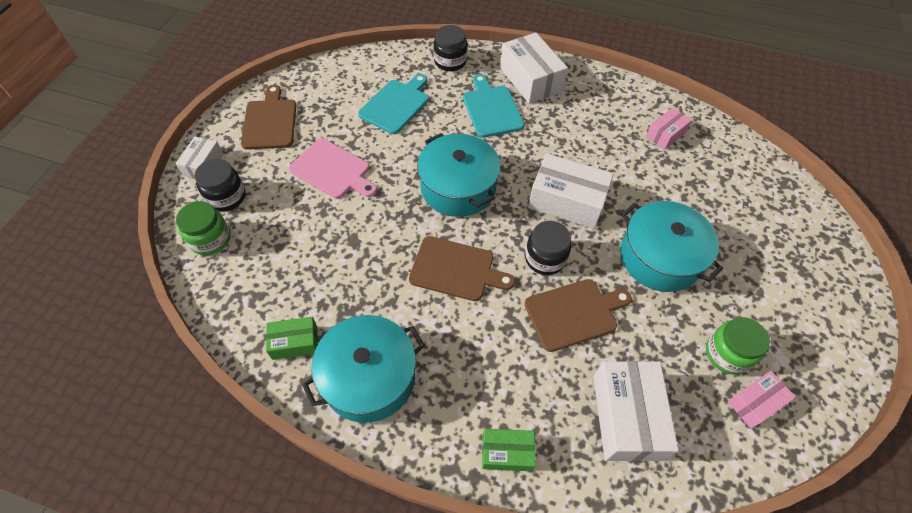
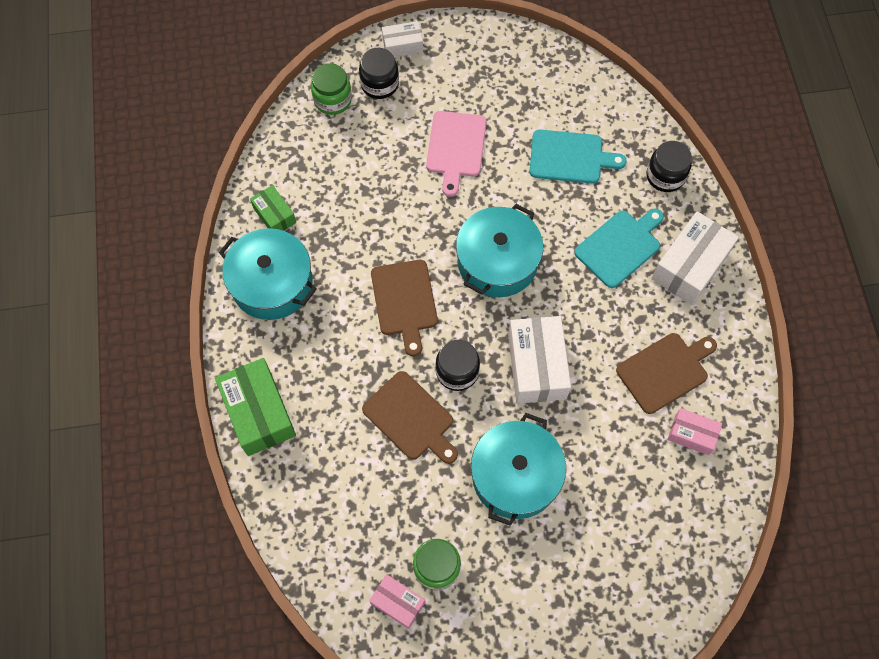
camera: 65 degrees right, 10 degrees up
brown cutting board [241,85,296,150] -> brown cutting board moved to [616,333,717,414]
green box [482,429,536,471] -> green box [215,358,296,456], size x1.78
white box [593,361,679,462] -> none

